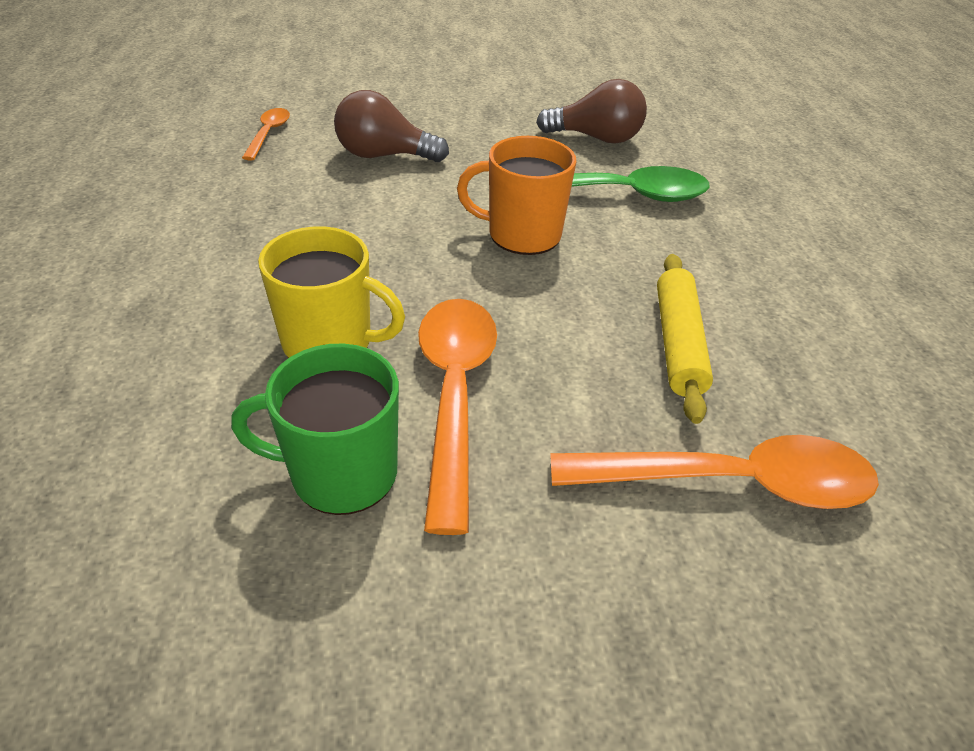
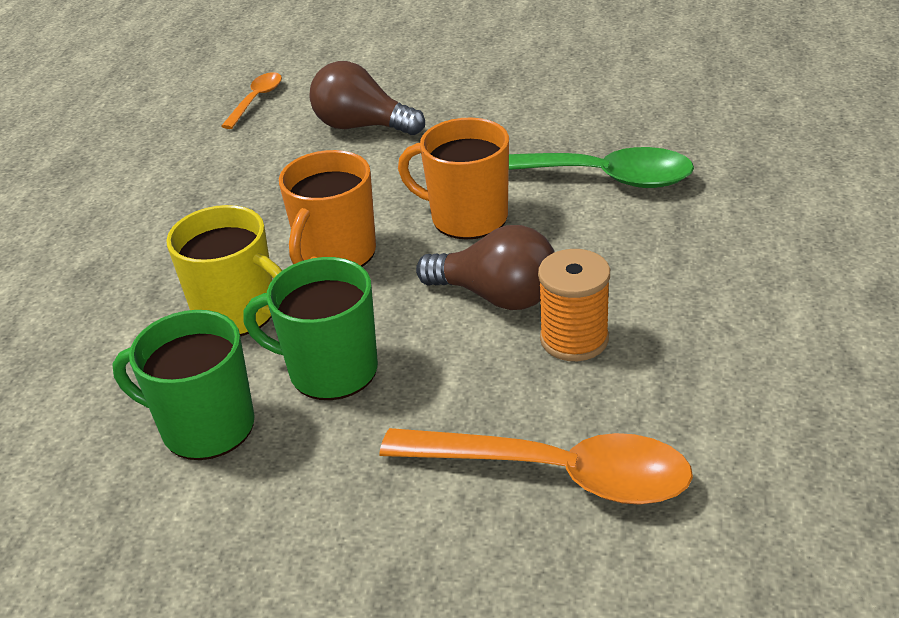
camera: 20 degrees right, 5 degrees down
orange spoon [418,299,497,535] -> green mug [243,257,378,400]
brown light bulb [536,79,647,144] -> brown light bulb moved to [416,225,554,310]
yellow rolling pin [657,254,713,424] -> orange spool [538,249,610,361]
none -> orange mug [279,150,376,267]

